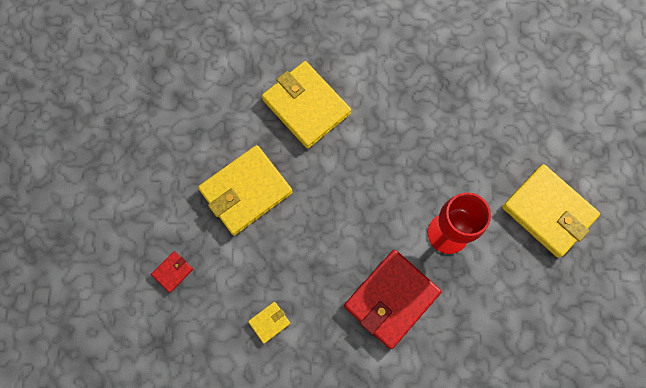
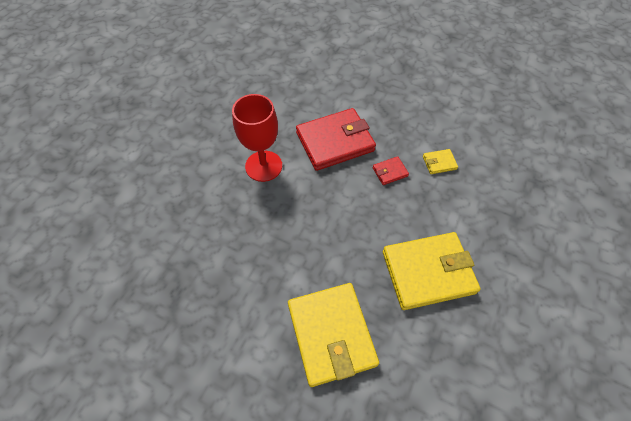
camera: 155 degrees left, 15 degrees down
red wallet [151,251,193,293] -> red wallet moved to [373,156,409,185]
yellow wallet [502,164,600,258] -> none

